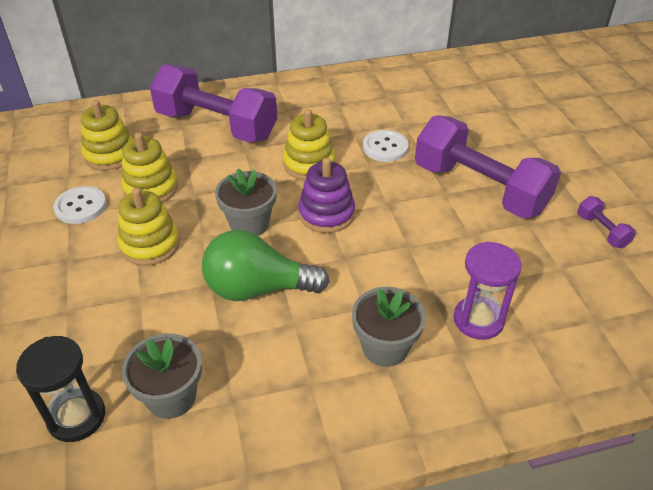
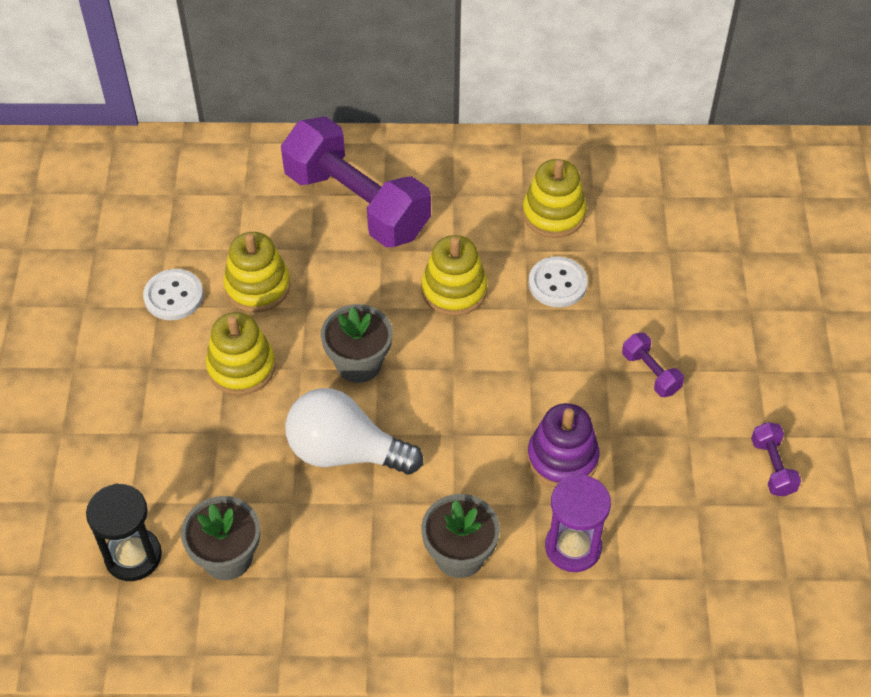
camera: 15 degrees right, 10 degrees up
yellow stacking toy [81,100,133,171] -> yellow stacking toy moved to [522,159,587,238]
green light bulb [202,230,330,301] -> white light bulb [285,388,423,474]
purple stacking toy [298,158,355,233] -> purple stacking toy moved to [527,403,599,487]
purple dumbbell [415,115,561,219] -> purple dumbbell [622,333,684,397], size x0.41

